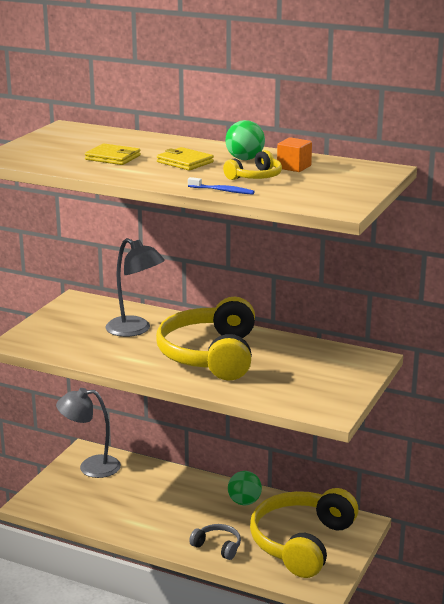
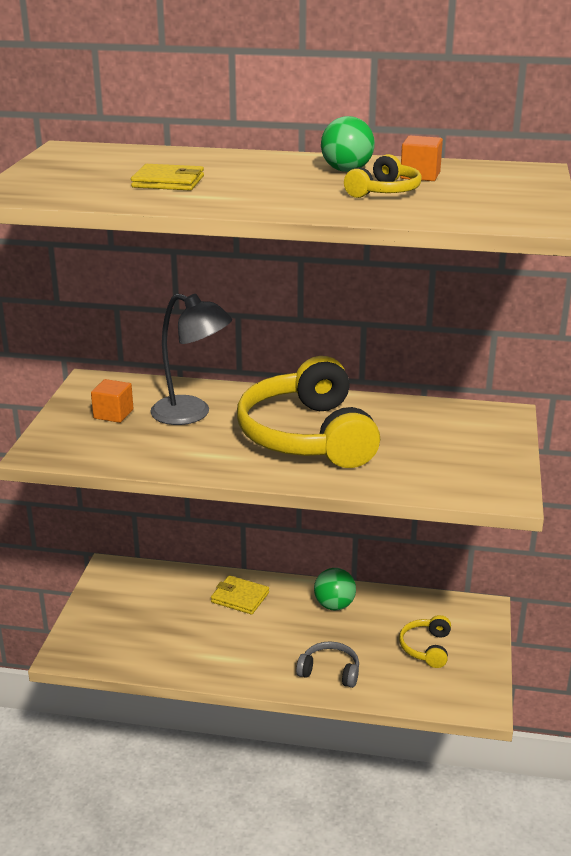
camera: 15 degrees left, 5 degrees up
grey lamp [56,388,121,478] -> none
yellow wallet [157,147,214,171] -> yellow wallet moved to [211,575,269,615]
blue toothbrush [188,177,255,194] -> none
yellow headphones [250,488,358,578] -> yellow headphones [399,615,451,668], size x0.44
none -> orange cube [91,379,133,423]

